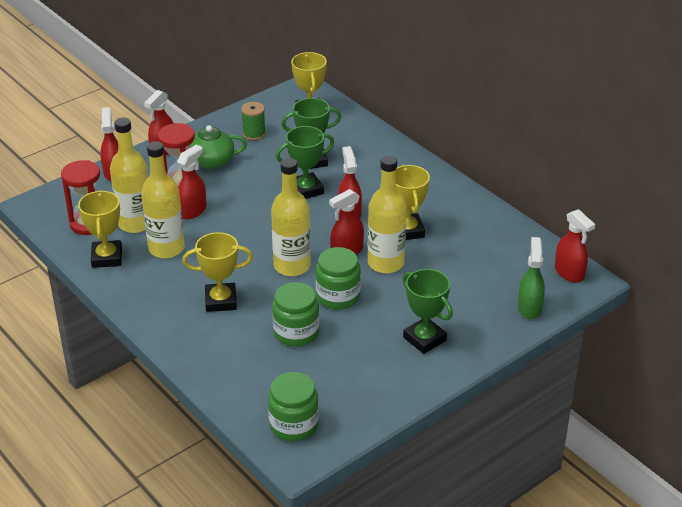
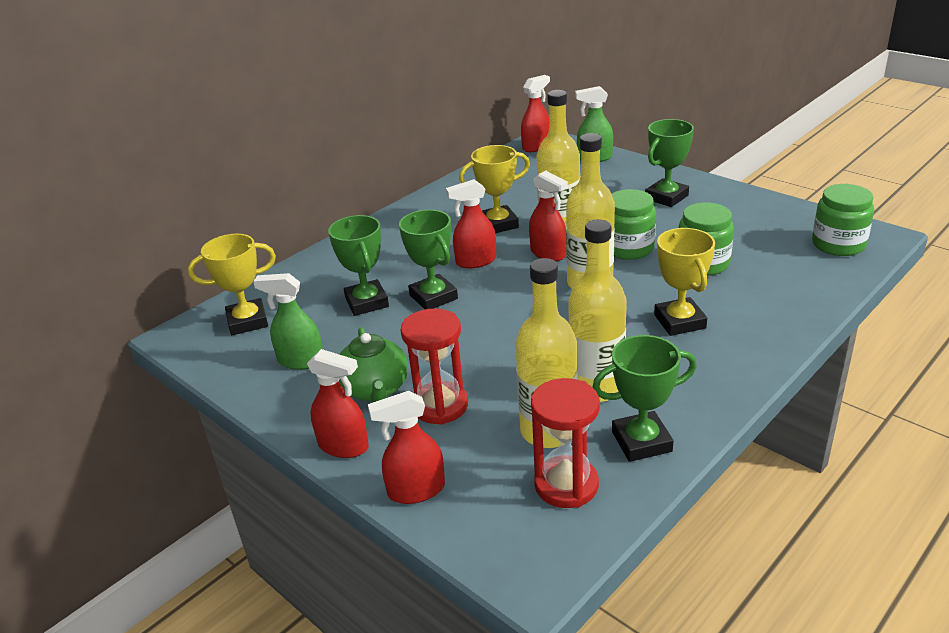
camera: 95 degrees left, 5 degrees down
yellow trophy [78,190,122,268] -> green trophy [593,335,697,462]
red spray bottle [177,144,206,220] -> none
green spool [241,102,266,140] -> green spray bottle [253,273,322,370]

